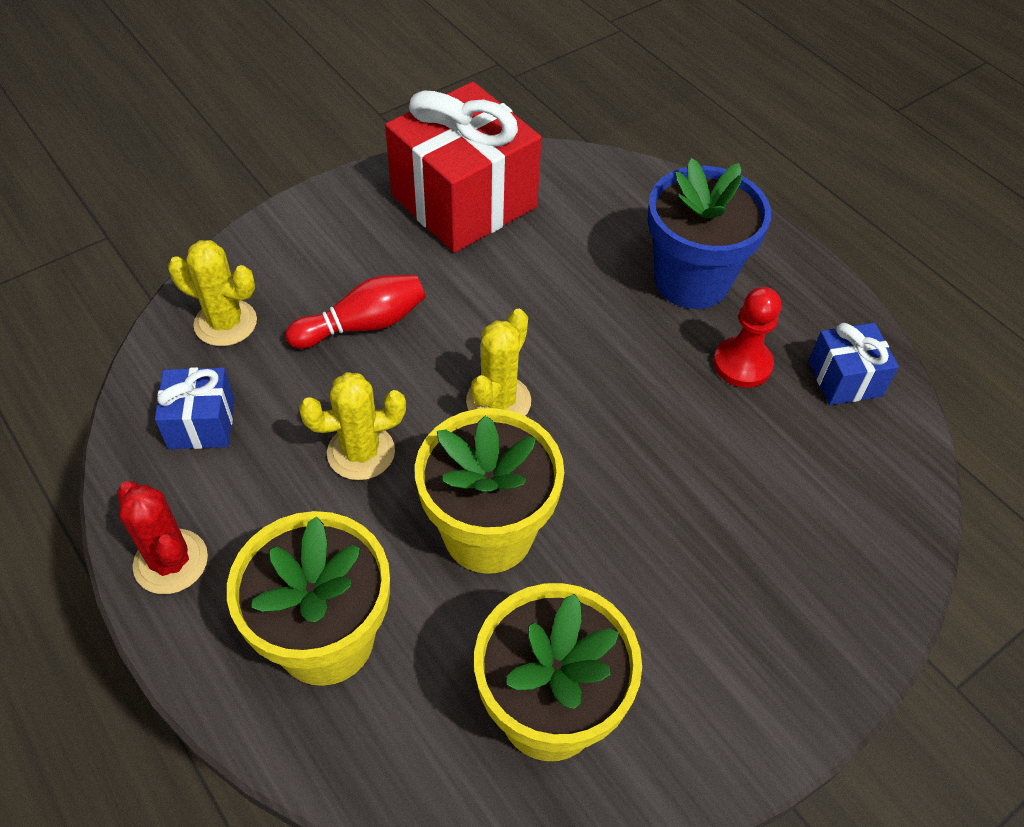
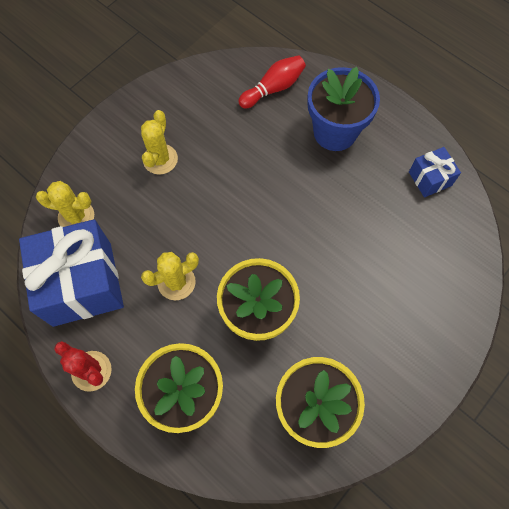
camera: 10 degrees left, 15 degrees up
blue gift [155,367,234,449] -> blue gift [19,219,124,327], size x2.08
red bowling pin [285,275,425,349] -> red bowling pin moved to [238,55,306,108]
red gift [385,82,542,253] -> none
yellow cactus [466,309,531,416] -> yellow cactus moved to [141,110,178,175]
red pawn [713,287,781,388] -> none

